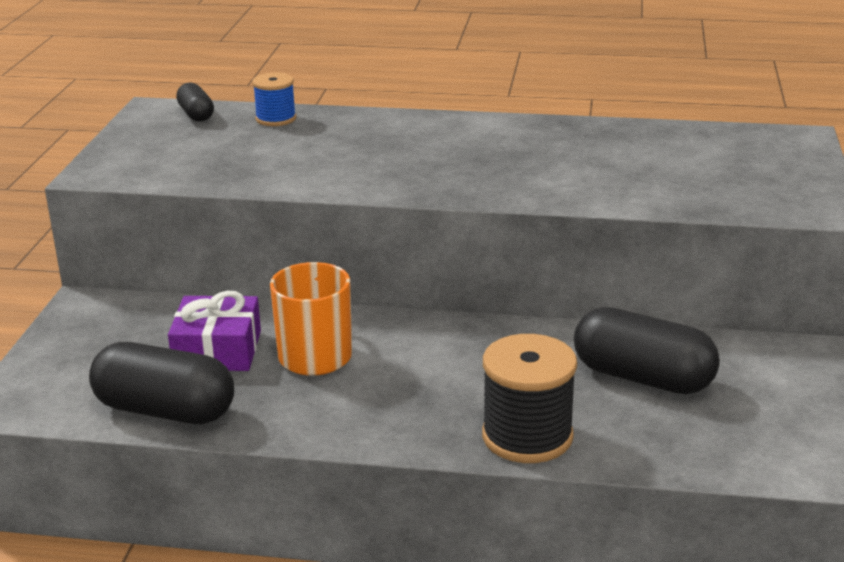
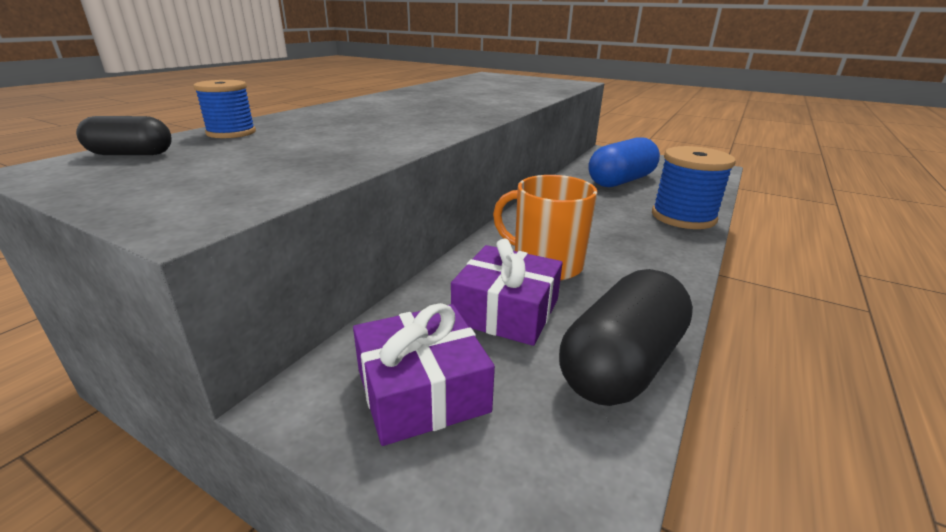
camera: 70 degrees left, 0 degrees up
black spool [482,334,577,463] -> blue spool [652,146,736,229]
black capsule [574,307,720,394] -> blue capsule [588,137,660,187]
none -> purple gift [353,303,495,446]

